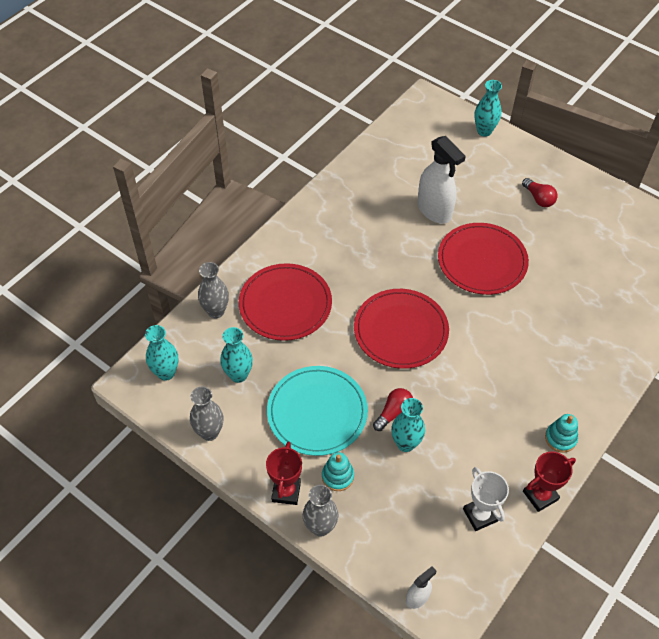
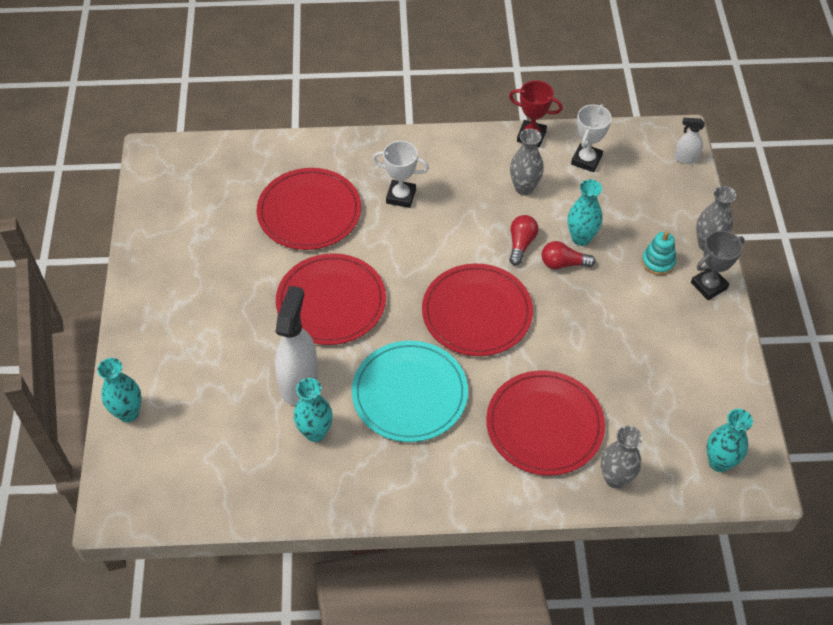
camera: 130 degrees left, 0 degrees up
grey vase [190,386,223,441] -> grey vase moved to [510,129,544,195]
turquoise vase [220,327,253,383] -> turquoise vase moved to [294,378,333,442]
red trophy [266,442,302,505] -> grey trophy [691,230,745,300]
turquoise plate [267,366,368,456] -> turquoise plate moved to [352,341,468,442]
red light bulb [522,178,558,207] -> red light bulb moved to [509,215,539,265]
turquoise stacking toy [545,414,578,453] -> none
none -> red plate [256,168,361,250]
none -> white trophy [373,141,429,208]

